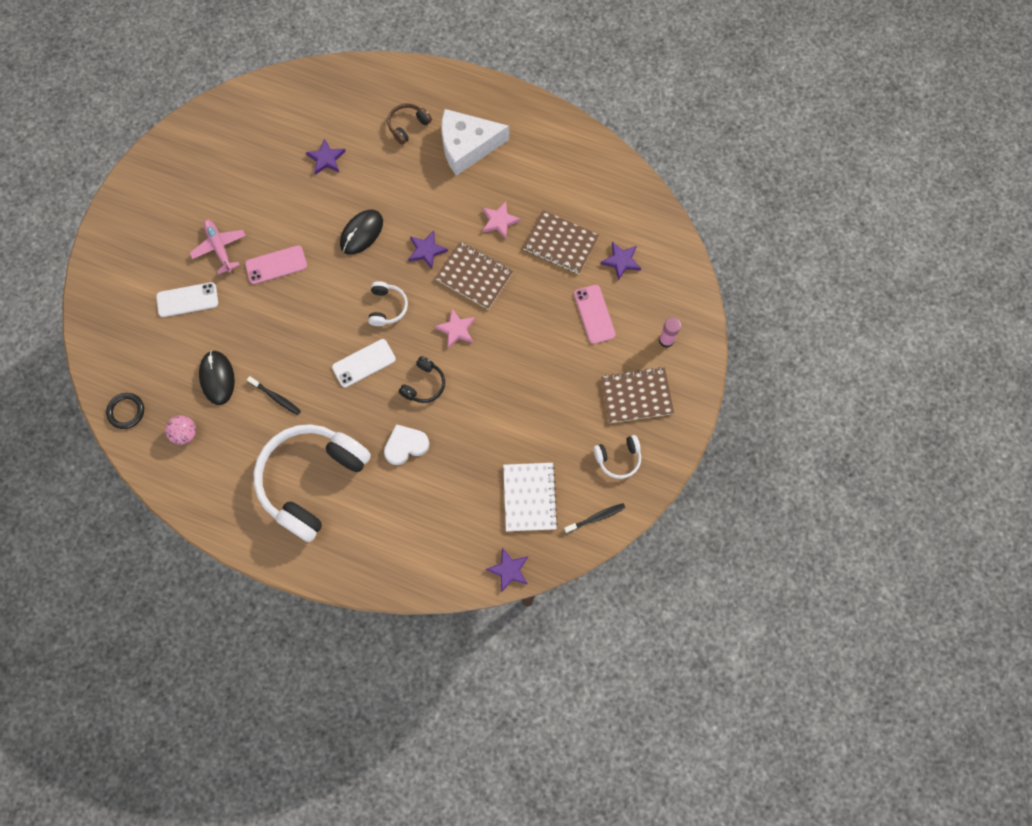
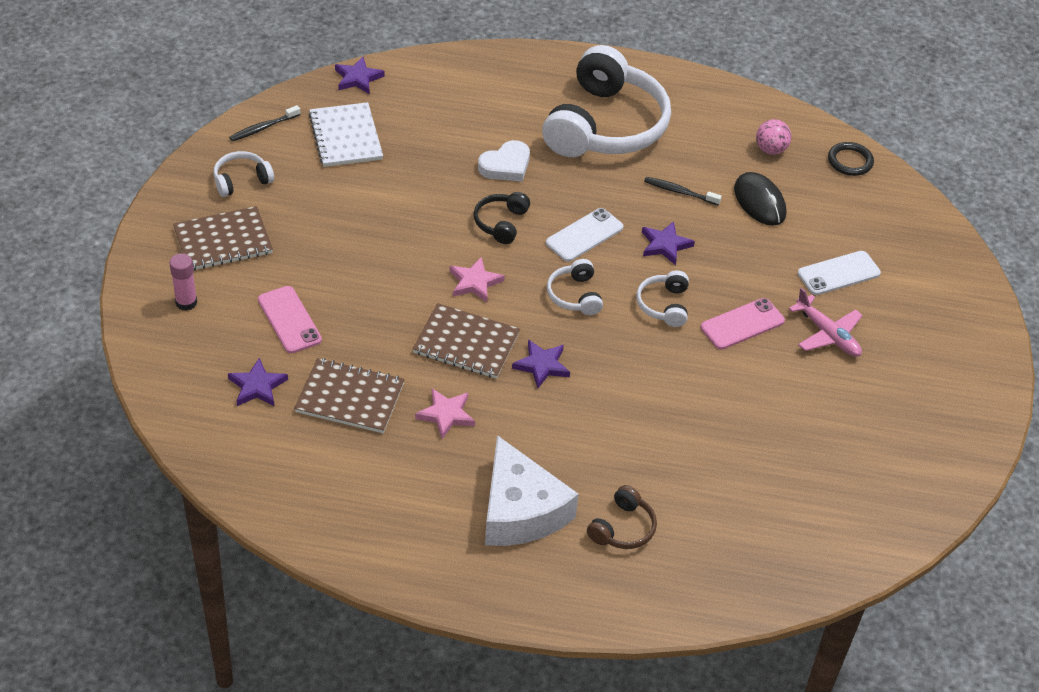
camera: 165 degrees right, 25 degrees down
purple star [306,138,346,175] -> purple star moved to [642,221,695,265]
black mouse [340,210,383,255] -> none
white cheese [441,109,509,176] -> white cheese turned 90 degrees clockwise [485,435,579,546]
none -> white headphones [636,270,689,327]

